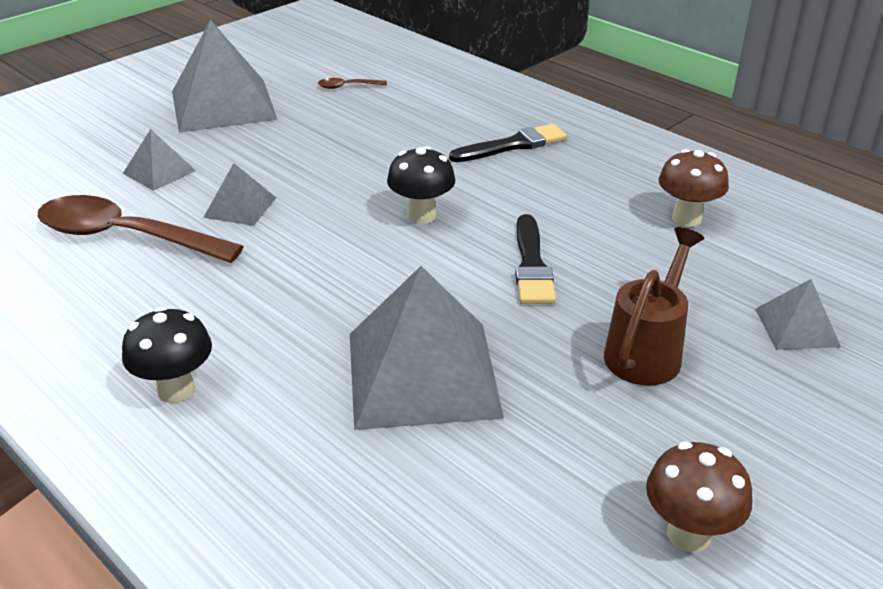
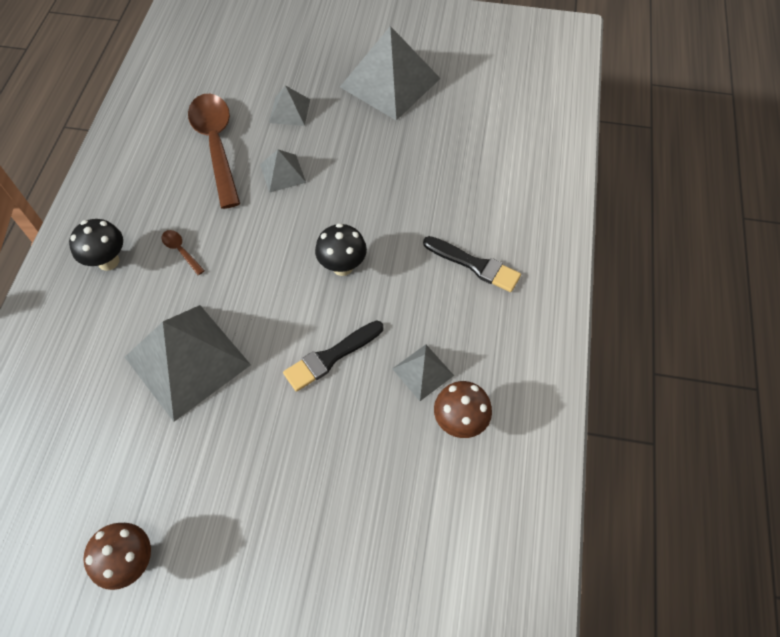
camera: 55 degrees right, 25 degrees up
brown spoon [318,78,387,89] -> brown spoon moved to [161,230,205,275]
brown watering can [604,227,704,386] -> none
grey pyramid [755,279,841,350] -> grey pyramid moved to [392,345,454,401]

